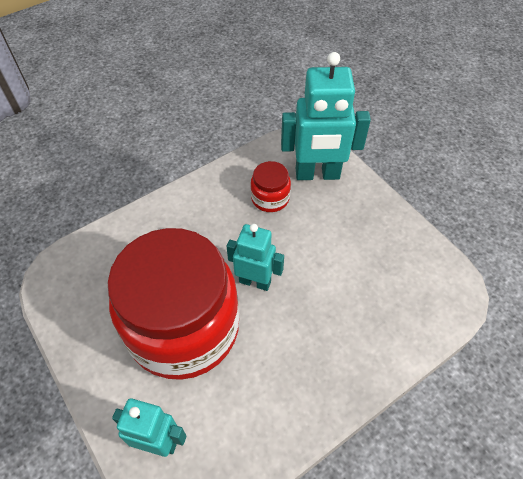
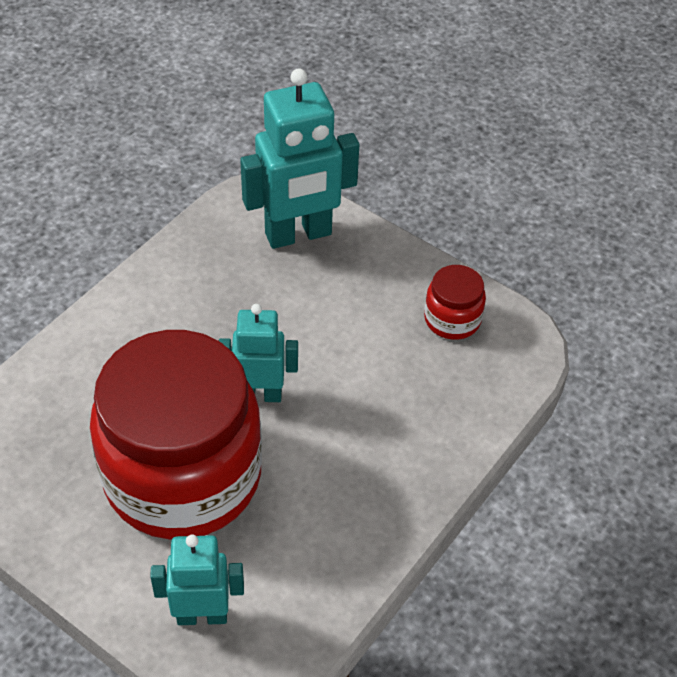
camera: 20 degrees left, 5 degrees down
red jar [251,161,291,212] -> red jar moved to [424,265,486,340]

